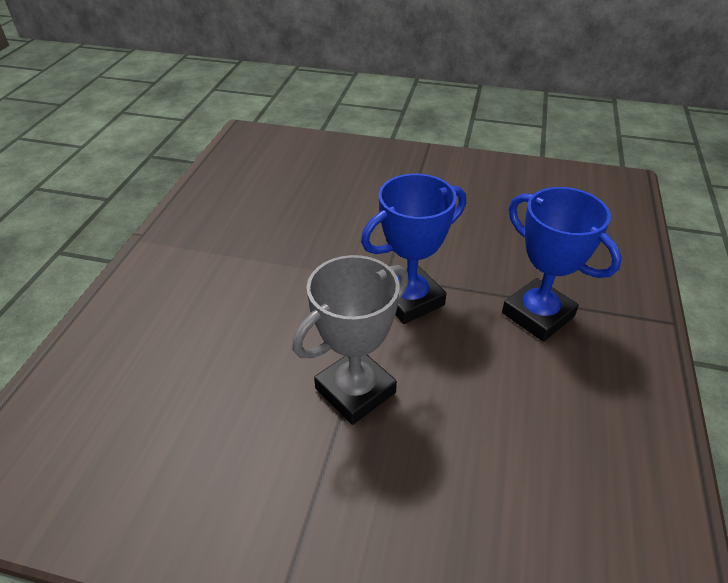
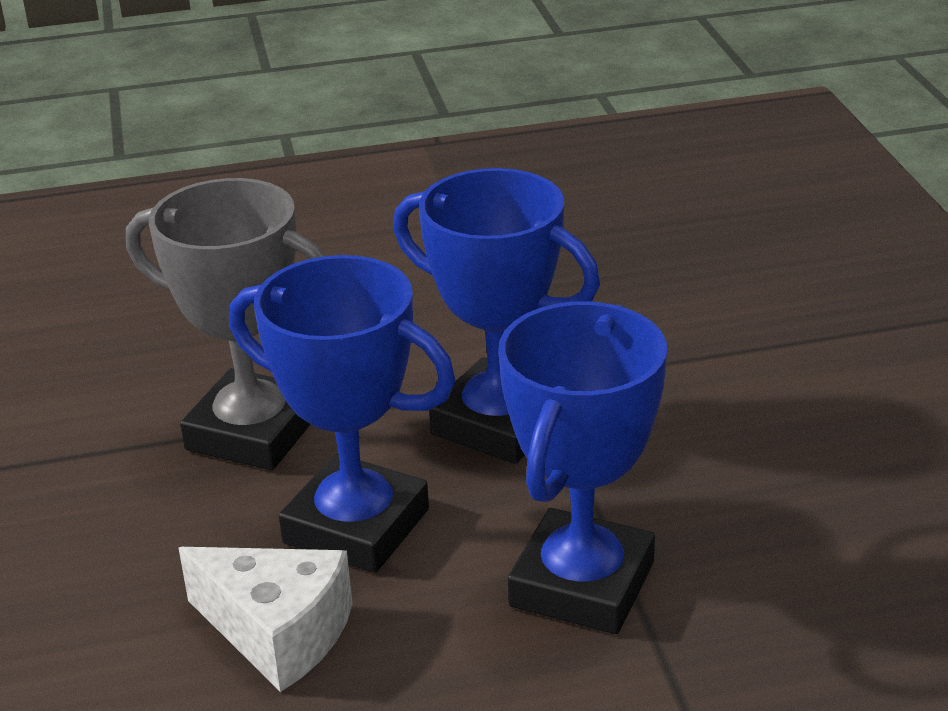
camera: 65 degrees right, 10 degrees down
none -> white cheese [179,547,353,692]
none -> blue trophy [229,255,456,573]

